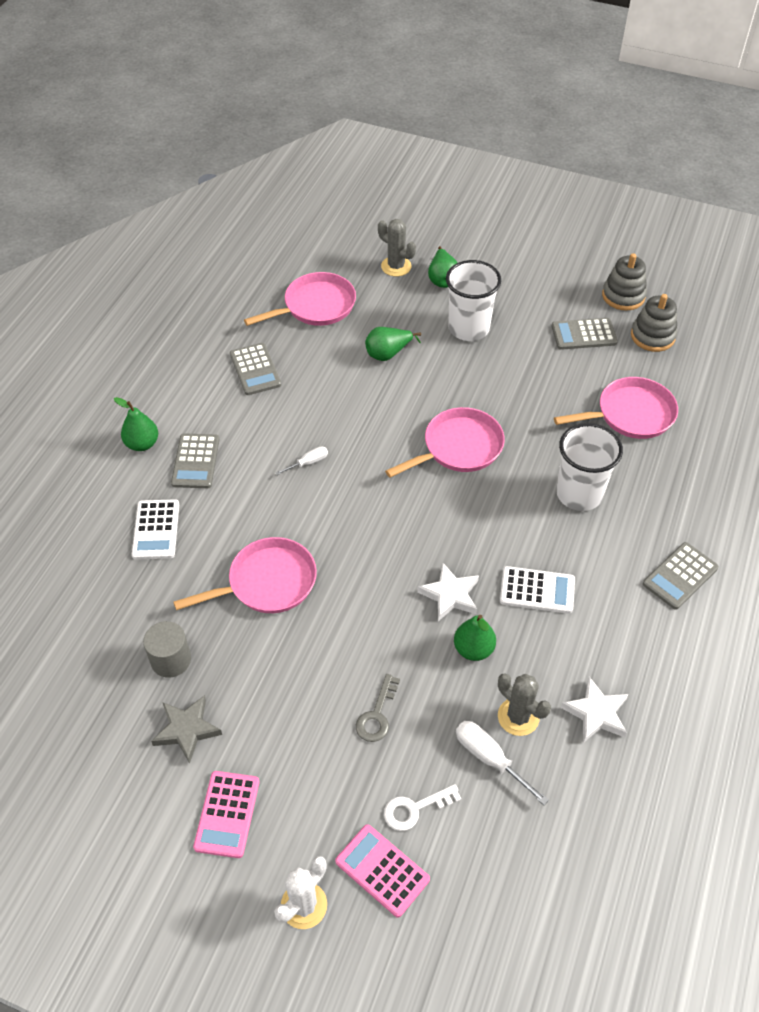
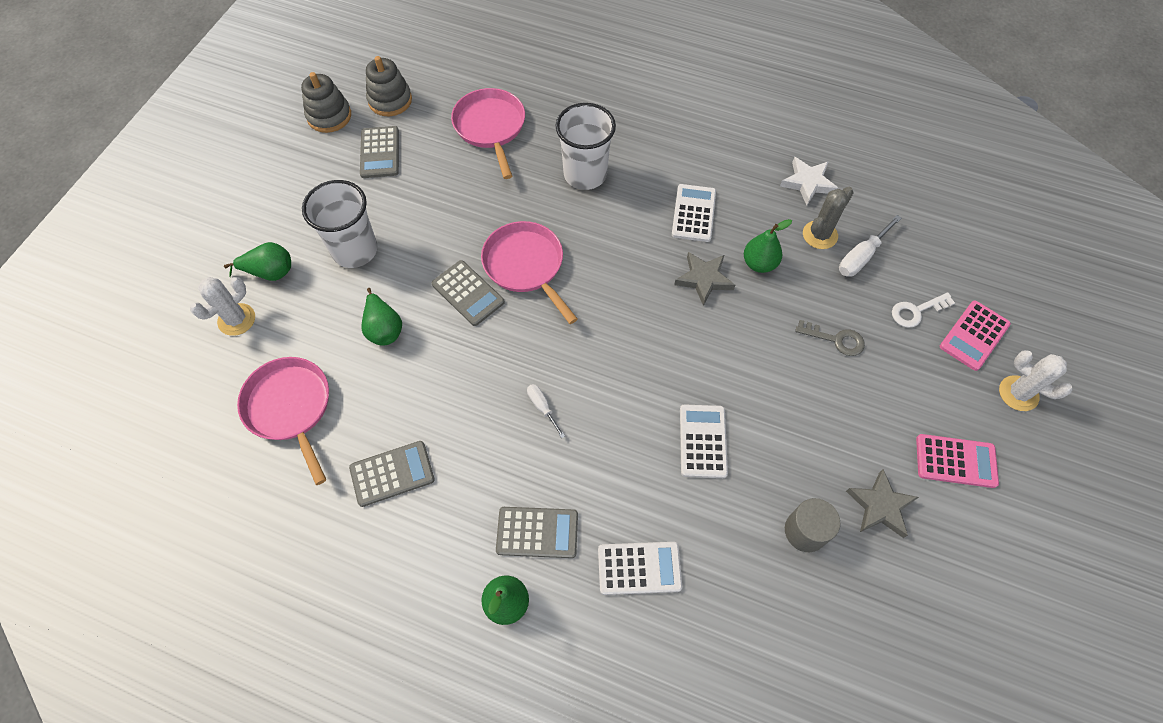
camera: 90 degrees left, 10 degrees up
pink pan [173,537,317,613] -> white calculator [680,404,728,478]
grey cactus [378,219,416,276] -> white cactus [190,277,255,336]
white key [384,784,461,831] -> white key turned 90 degrees clockwise [892,292,955,328]
white star [417,563,479,621] -> grey star [674,252,735,306]
grey calculator [643,542,719,610] -> grey calculator moved to [432,260,505,326]

